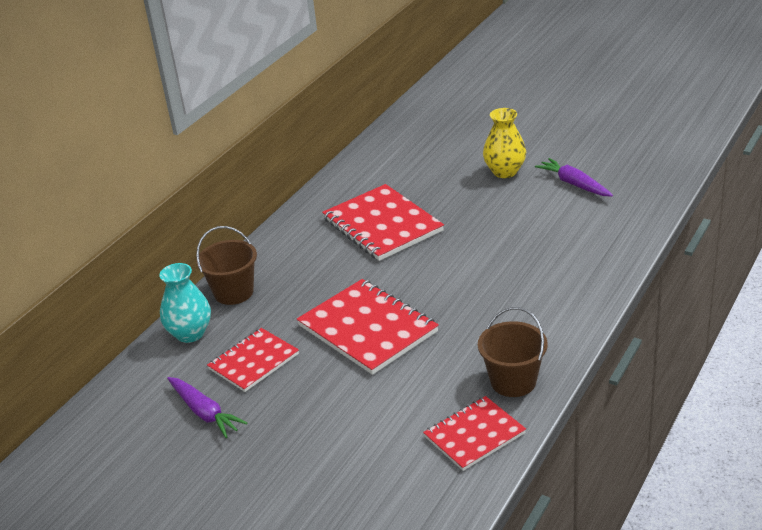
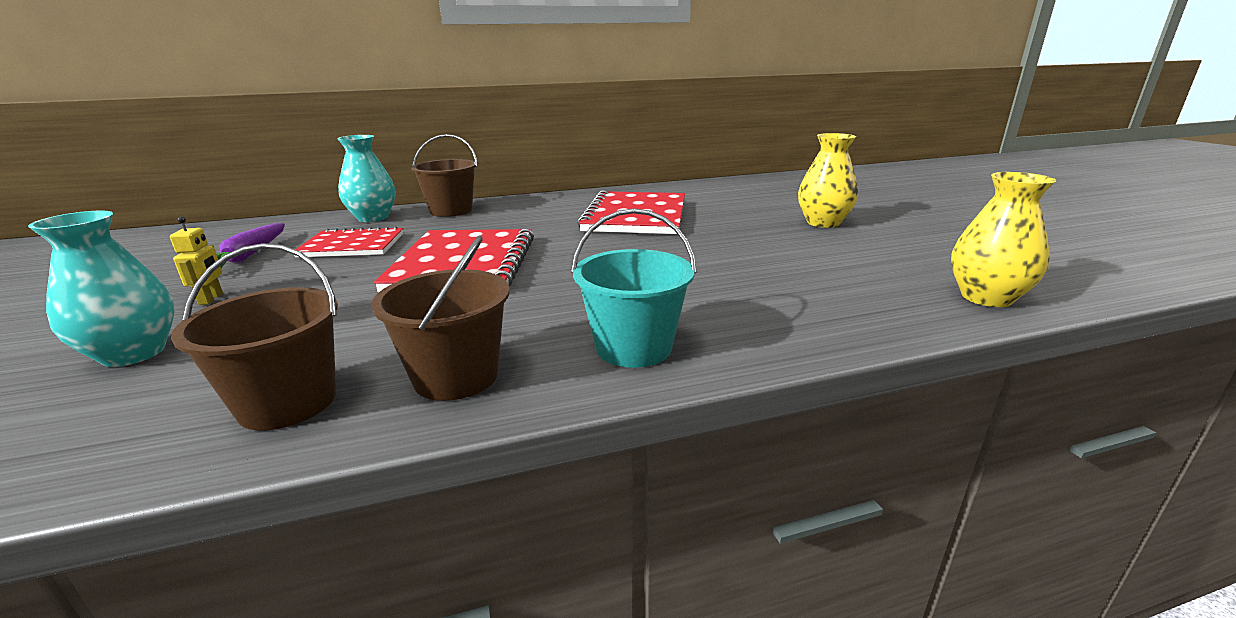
camera: 40 degrees right, 10 degrees down
red notebook [423,396,526,471] -> brown bucket [171,243,338,431]
purple carrot [535,158,613,197] -> none
none -> turquoise vase [28,211,175,367]
none -> yellow robot [170,216,223,305]
none -> turquoise bucket [571,208,697,368]
none -> yellow vase [951,172,1056,307]

